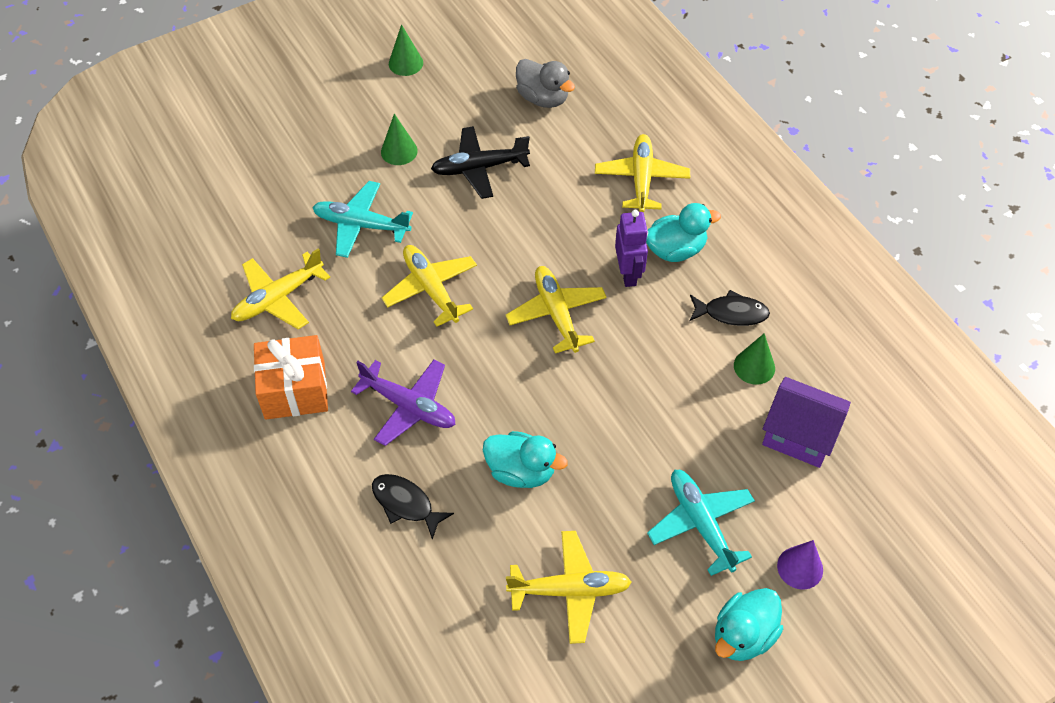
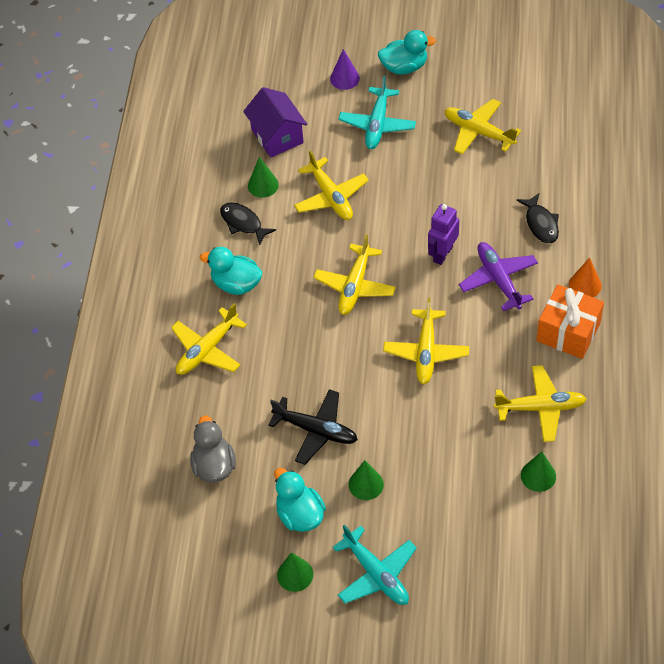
camera: 140 degrees left, 0 degrees up
turquoise plane [312,181,413,258] -> turquoise plane moved to [332,524,417,605]
turquoise duck [483,431,568,488] -> turquoise duck moved to [274,468,326,532]
purple robot [615,210,648,287] -> purple robot moved to [428,204,459,265]
none -> yellow plane [294,150,369,220]
none -> green cone [521,451,556,492]
none -> orange cone [569,257,602,297]

